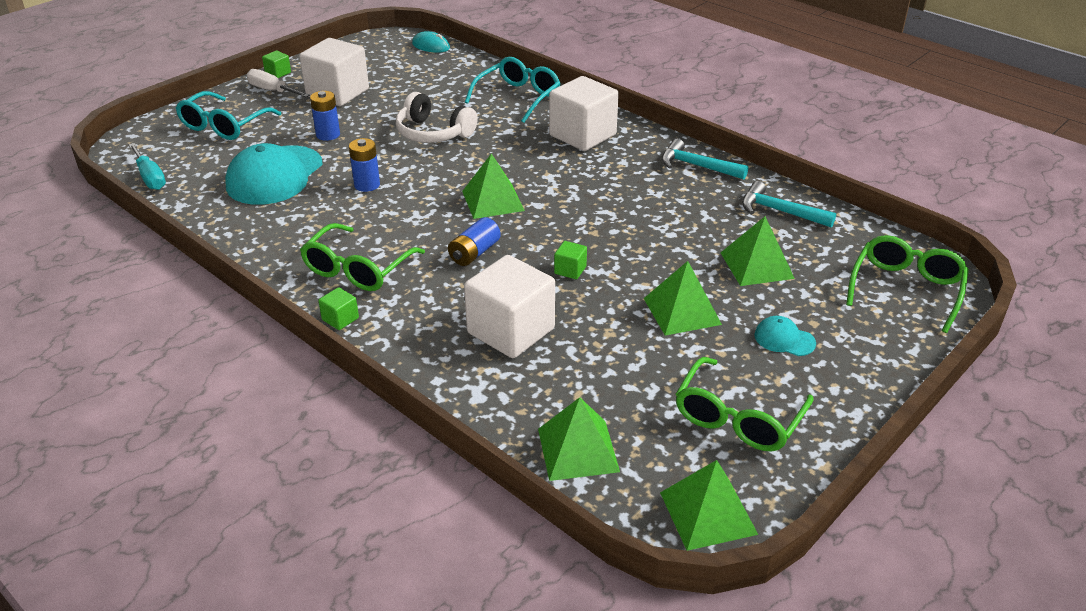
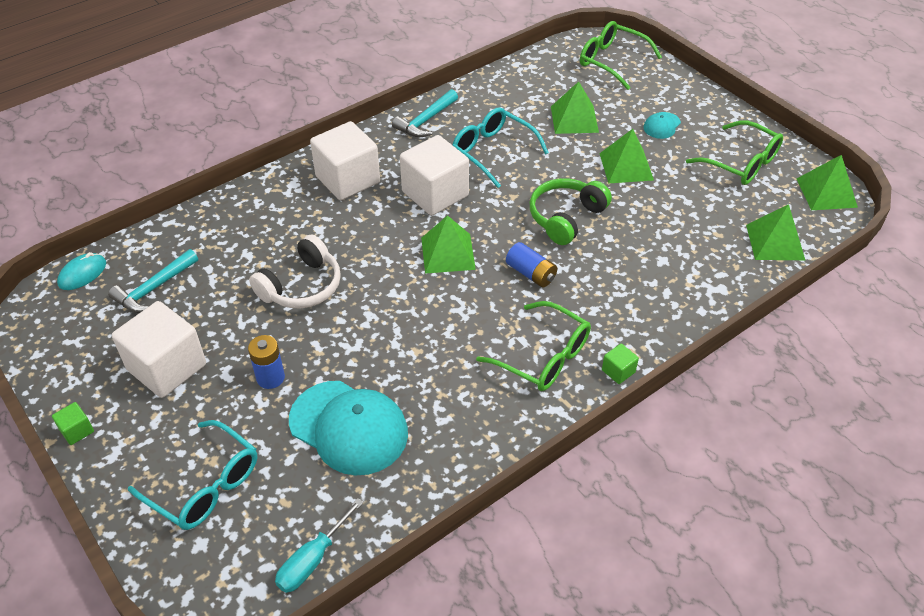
camera: 80 degrees left, 10 degrees up
turquoise screwdriver [129,143,166,190] -> turquoise screwdriver turned 150 degrees clockwise [275,498,364,593]
white screwdriver [246,69,310,97] -> none
blue battery [349,138,380,192] -> none
white cube [464,255,555,358] -> white cube moved to [400,135,469,216]
turquoise glasses [465,57,561,123] -> turquoise glasses moved to [453,107,549,188]
green cube [554,241,587,279] -> green headphones [530,178,612,245]
turquoise hammer [742,181,836,228] -> turquoise hammer moved to [108,249,198,313]

